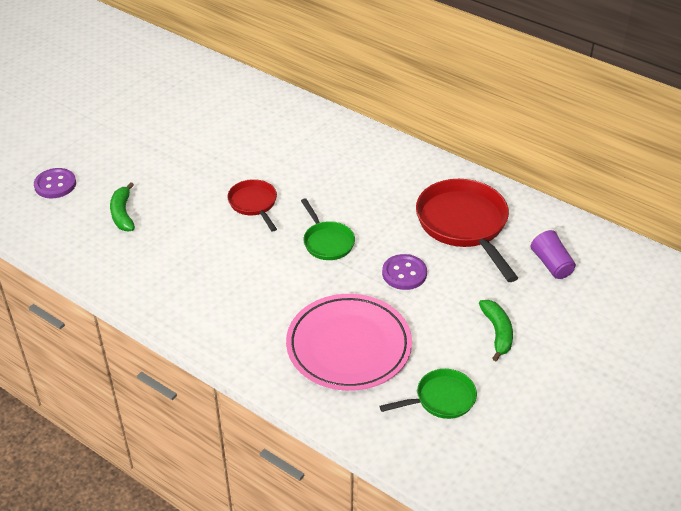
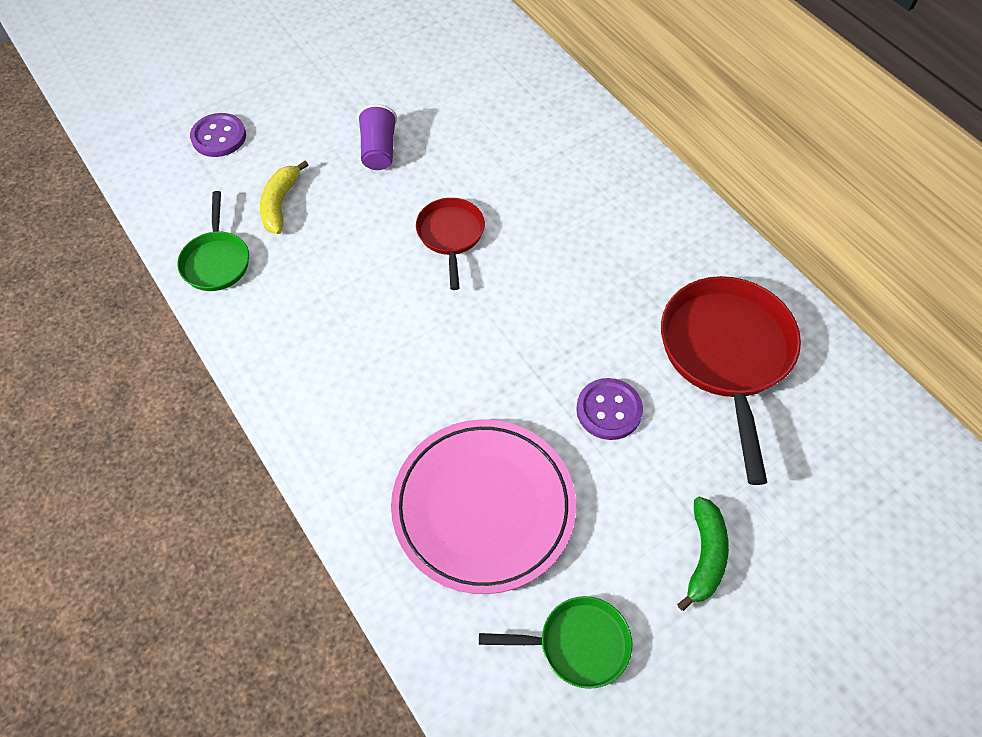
camera: 20 degrees right, 15 degrees up
green banana [110,182,135,231] -> yellow banana [260,161,308,234]
green pan [301,198,355,260] -> green pan moved to [177,191,249,291]
purple cup [529,228,576,279] -> purple cup moved to [357,104,397,170]

